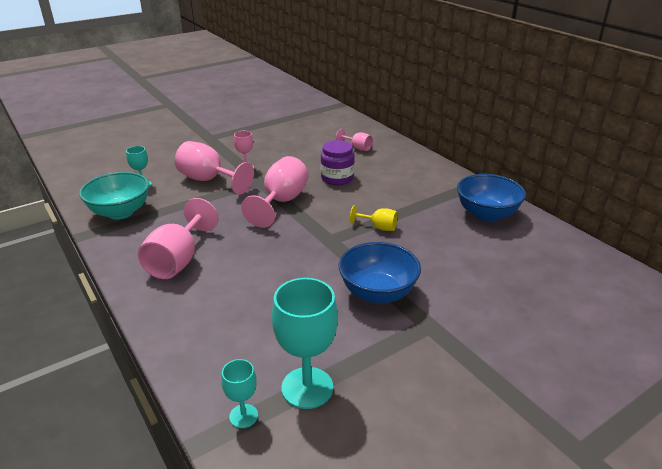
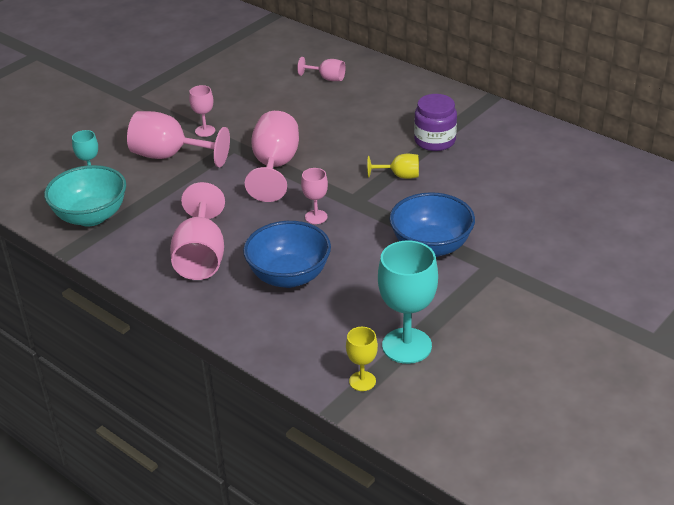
camera: 15 degrees left, 5 degrees up
turquoise goblet [221,359,258,428] -> yellow goblet [346,327,378,391]
purple jar [321,140,355,185] -> purple jar moved to [414,94,457,151]
blue bowl [457,174,526,222] -> blue bowl moved to [243,221,331,288]
none -> pink goblet [301,168,328,224]

